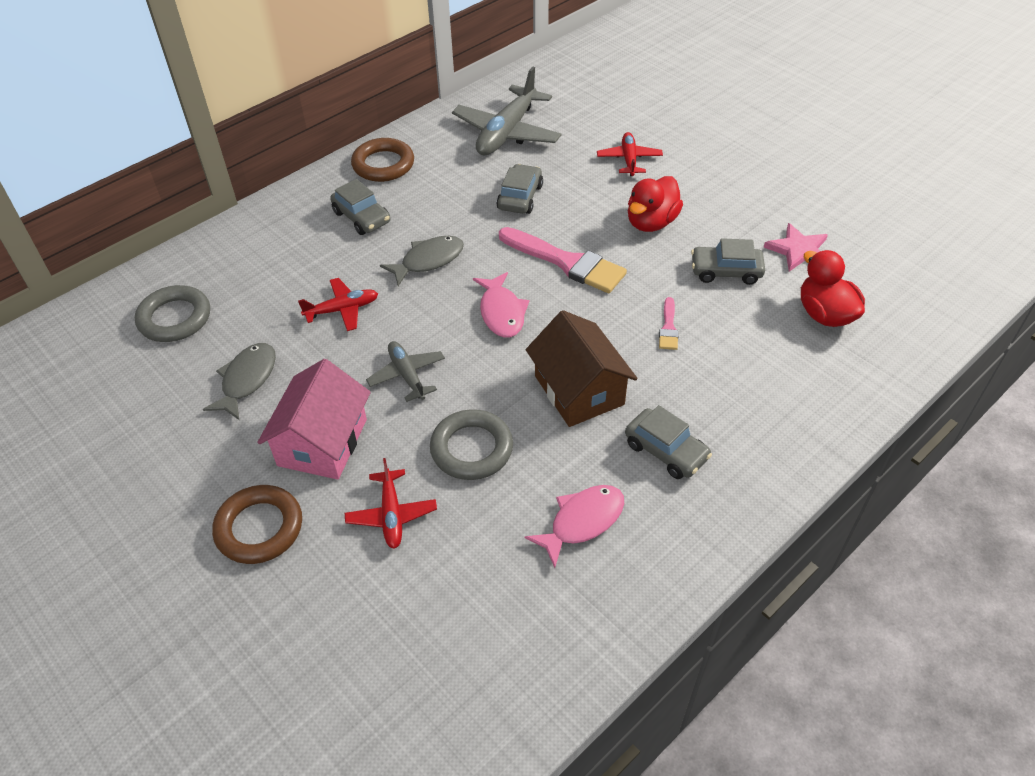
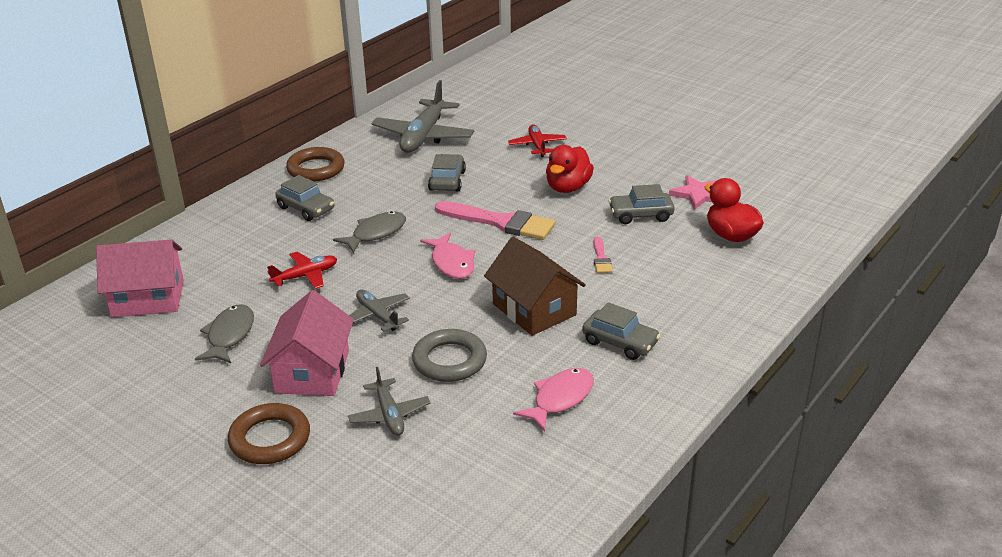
camera: 10 degrees left, 15 degrees down
grey ring [135,285,210,342] -> pink house [96,239,184,317]
red plane [345,458,437,549] -> grey plane [348,367,431,436]

